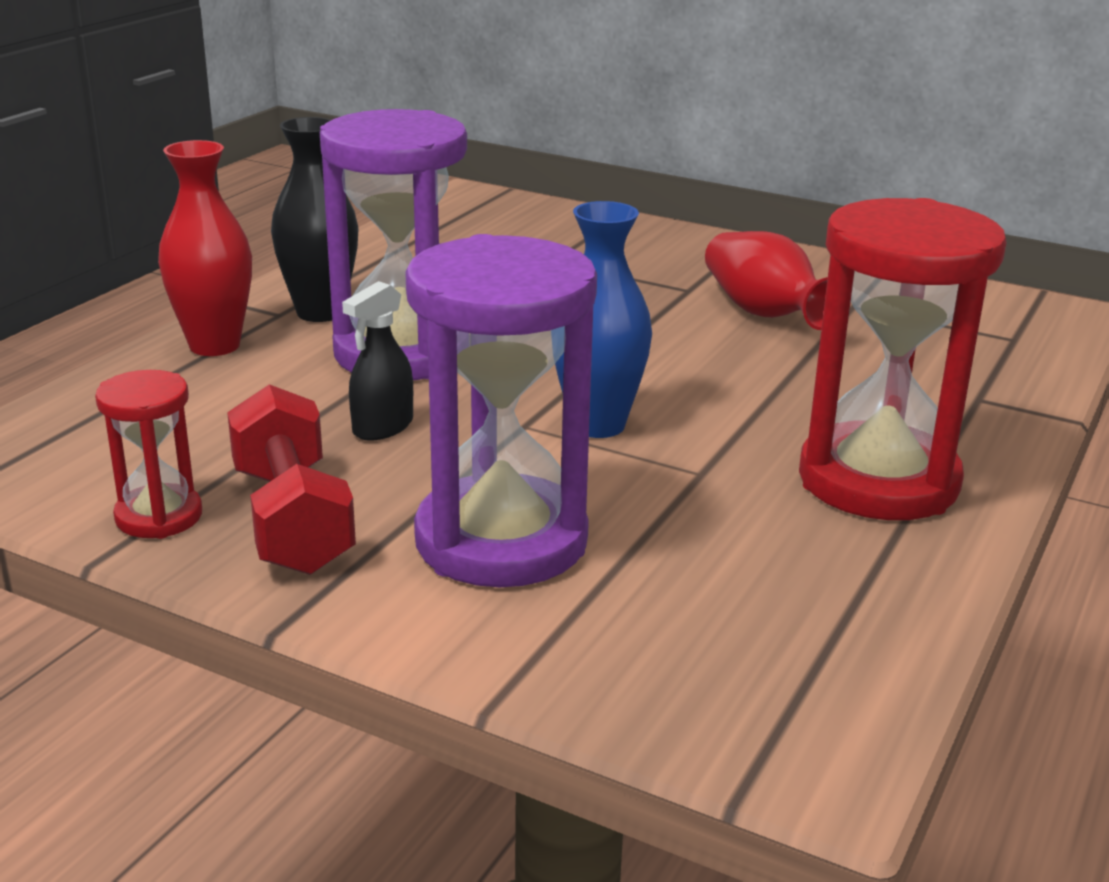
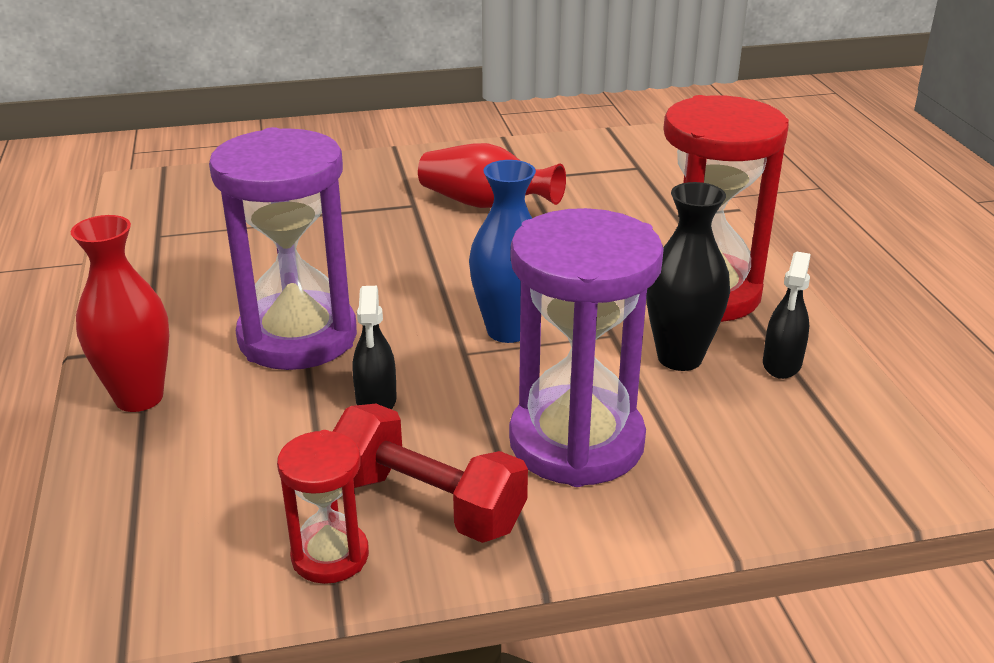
camera: 40 degrees left, 5 degrees up
black vase [271,117,359,322] -> black vase moved to [646,182,730,371]
none -> black spray bottle [763,251,810,379]

